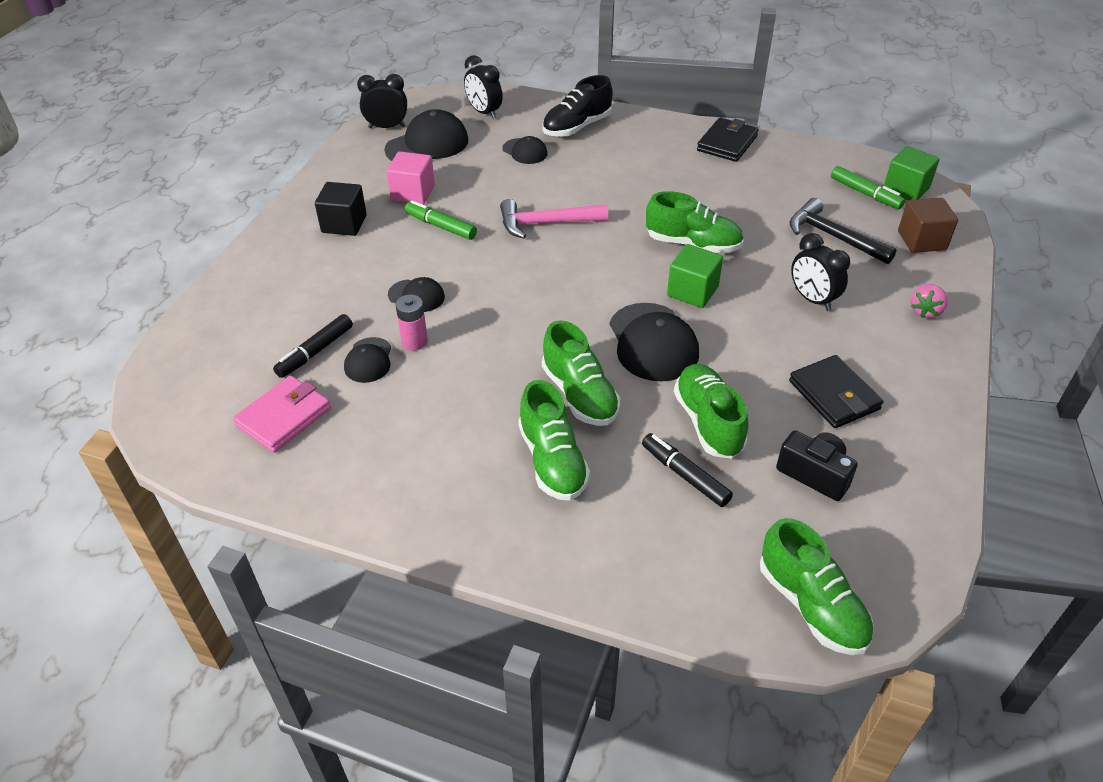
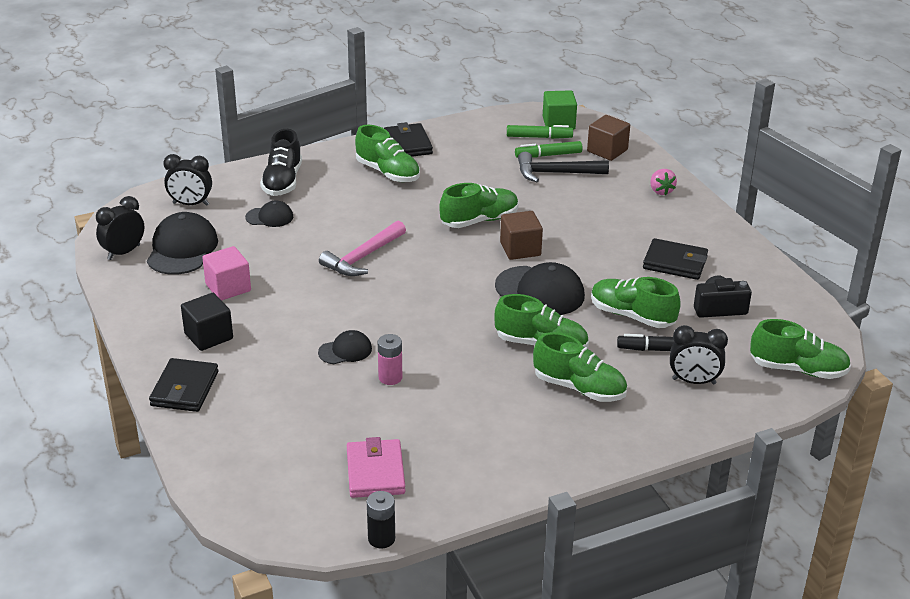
camera: 45 degrees left, 10 degrees down
black marker [273,314,353,378] -> none
black cap [344,337,391,383] -> none
green marker [405,200,477,240] -> green marker moved to [515,141,583,158]
green cube [667,244,723,308] -> brown cube [500,211,543,260]
black clock [791,233,850,311] -> black clock moved to [670,325,728,385]
none -> black wallet [149,358,218,412]
none -> green shoe [355,125,420,182]
none -> black battery [367,491,395,549]

